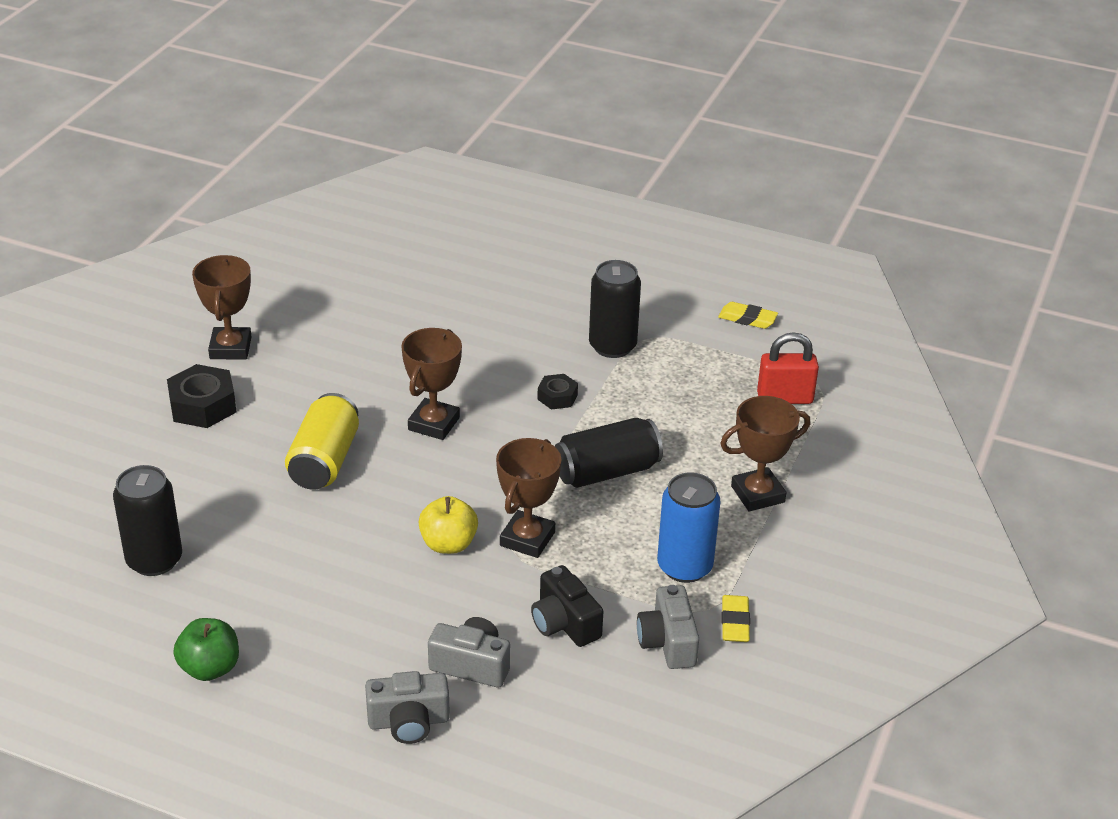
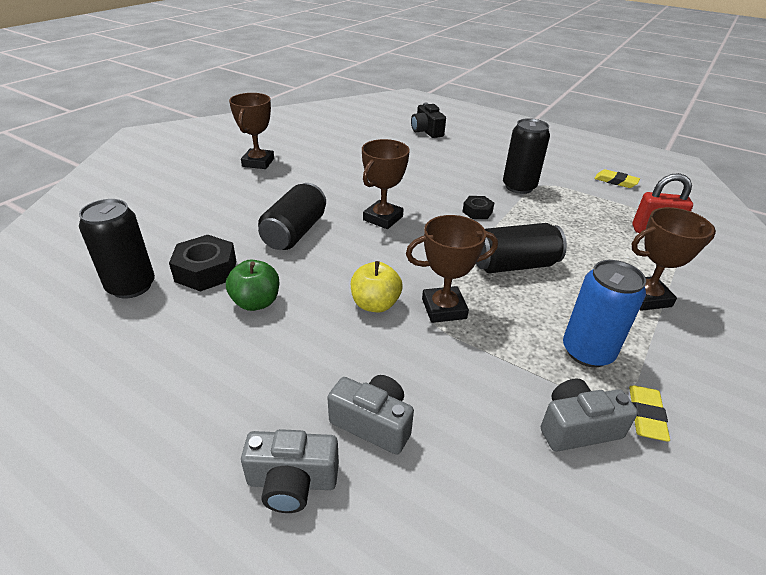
camera: 10 degrees right, 0 degrees up
black nut [167,364,236,428] -> black nut moved to [169,235,236,292]
green apple [173,618,239,681] -> green apple moved to [226,260,279,311]
yellow can [285,393,359,490] -> black can [258,183,326,250]
brown trophy [496,438,561,558] -> brown trophy turned 45 degrees clockwise [406,215,498,323]
black camera [531,565,603,647] -> black camera moved to [411,102,446,138]
grey camera [637,585,699,669] -> grey camera turned 75 degrees clockwise [541,379,638,452]

